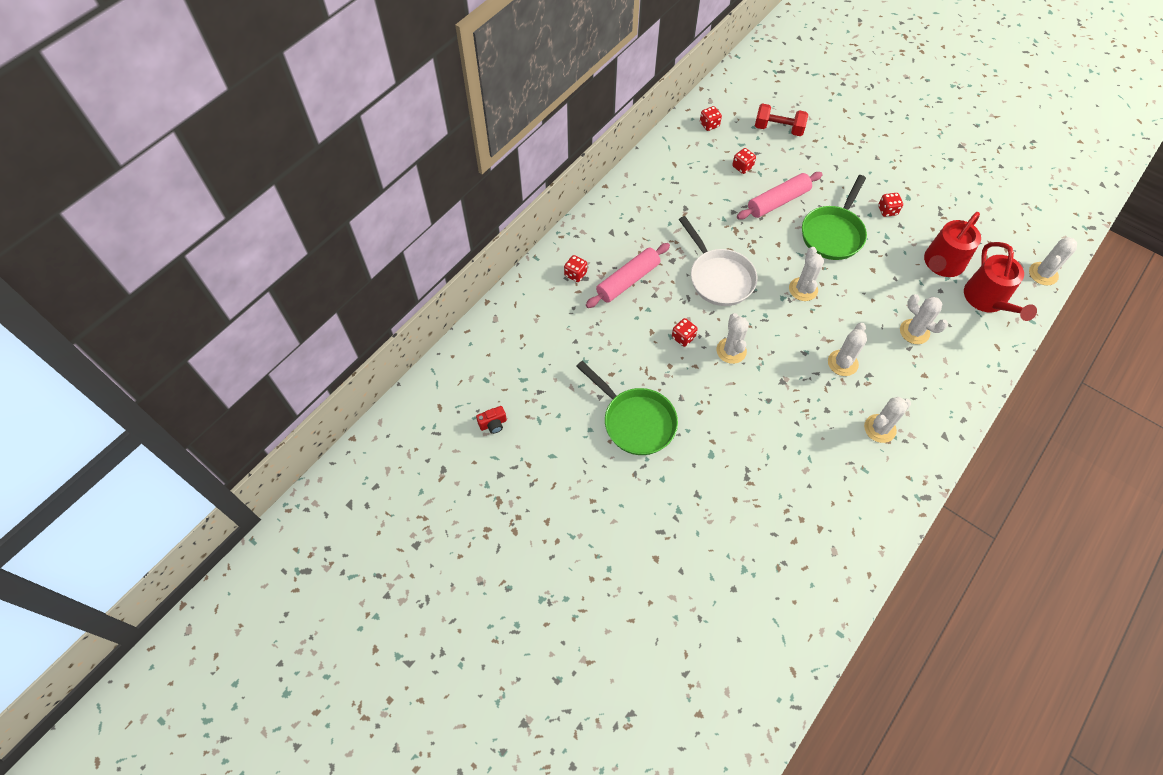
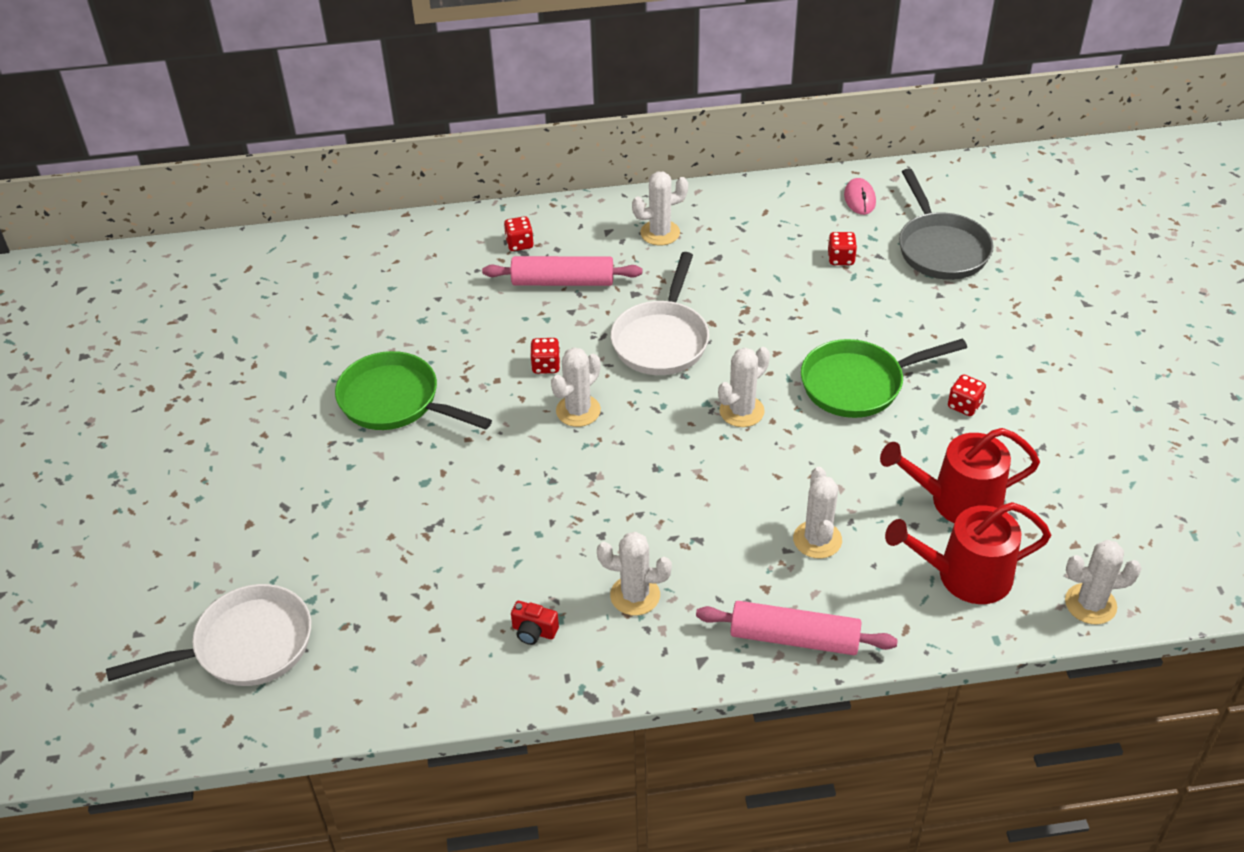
camera: 45 degrees right, 15 degrees down
red camera [476,406,507,434] -> red camera moved to [511,601,559,645]
green pan [576,361,678,455] -> green pan turned 120 degrees clockwise [335,351,492,430]
red dice [700,106,722,131] -> pink mouse [844,178,876,215]
pink rolling pin [737,172,823,220] -> pink rolling pin moved to [696,601,898,655]
red dumbbell [755,103,808,136] -> grey pan [899,168,994,280]
white cactus [828,323,867,376] -> white cactus moved to [632,172,688,245]
red watering can [964,242,1037,321] -> red watering can turned 45 degrees clockwise [885,502,1051,604]
none -> white pan [106,584,311,686]

